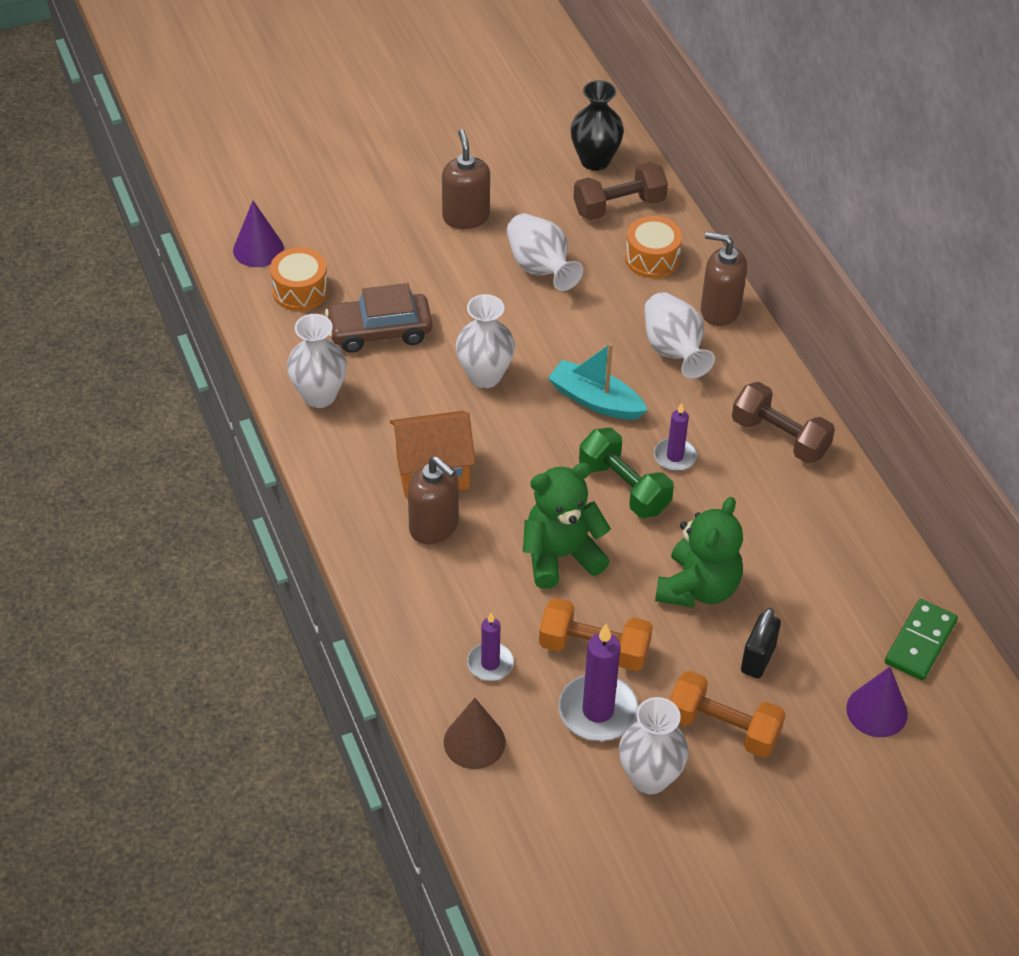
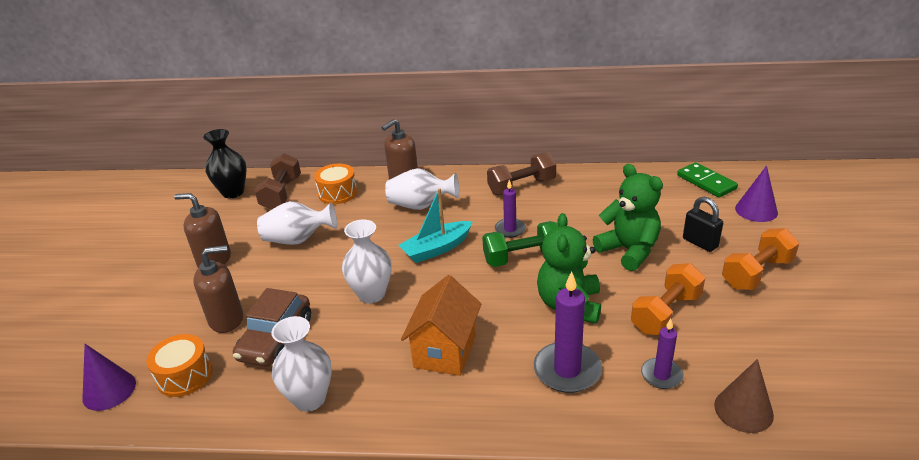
camera: 60 degrees left, 15 degrees down
brown soap dispenser [408,456,459,545] -> brown soap dispenser moved to [193,245,243,333]
purple candle [558,624,638,741] -> purple candle moved to [534,271,602,393]
white vase [619,697,689,794] -> none

